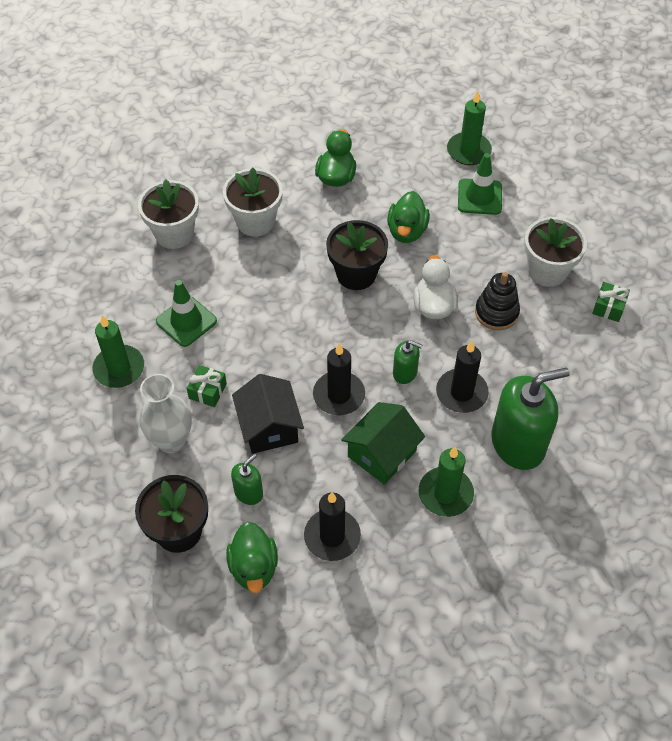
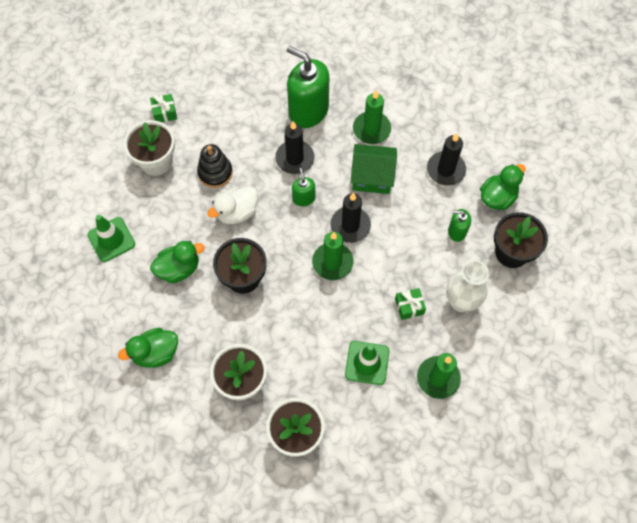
camera: 125 degrees left, 10 degrees up
black house [232,374,304,454] -> none
green candle [447,91,492,165] -> green candle moved to [312,232,353,280]

